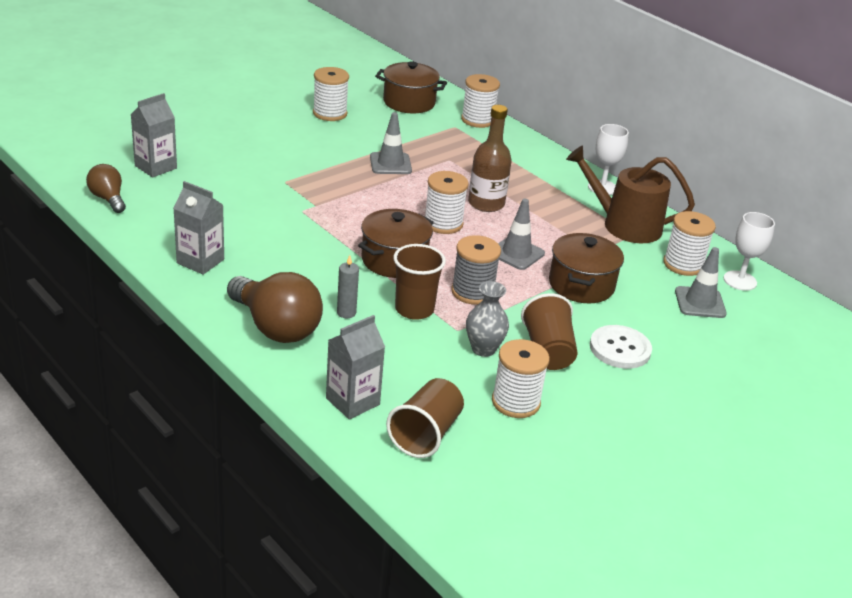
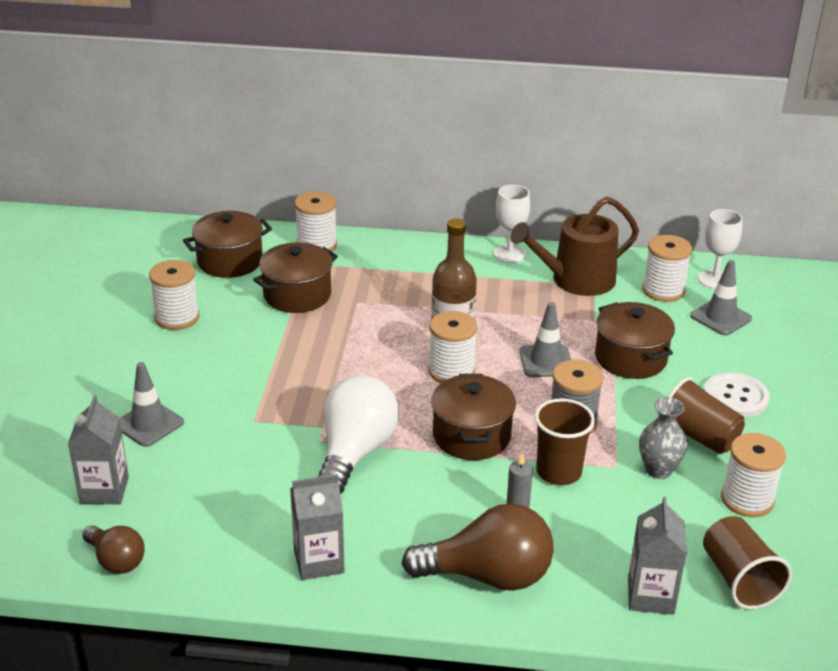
camera: 40 degrees left, 0 degrees up
brown light bulb [86,164,126,213] -> brown light bulb turned 150 degrees counterclockwise [82,525,144,574]
grey traffic cone [370,112,412,174] -> grey traffic cone moved to [120,362,184,447]
none -> brown pot [253,242,338,313]
none -> white light bulb [318,375,399,494]

